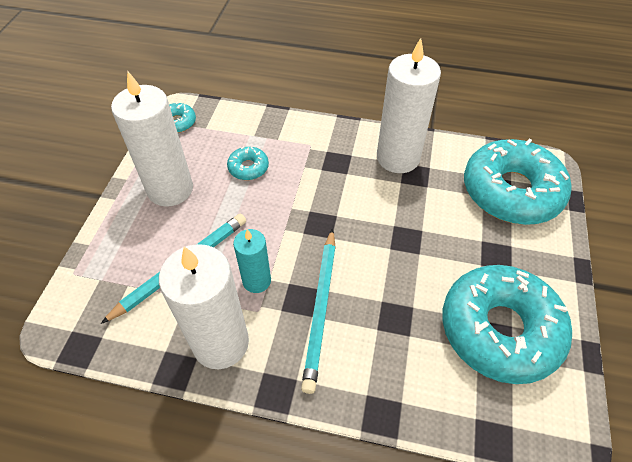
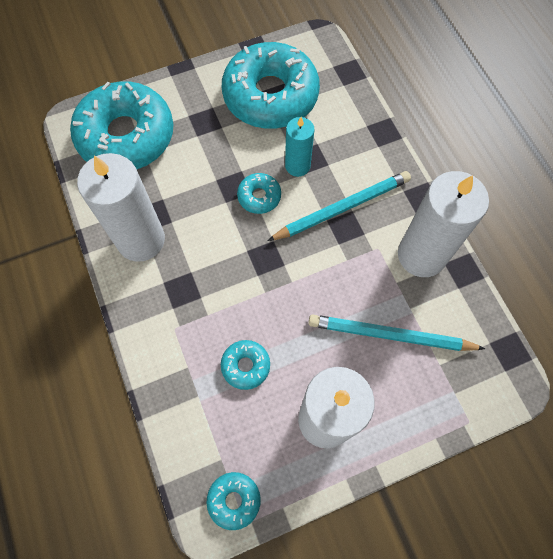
camera: 125 degrees left, 15 degrees up
turquoise candle [233,229,271,293] -> turquoise candle moved to [285,117,314,177]
none -> turquoise donut [237,173,281,214]

